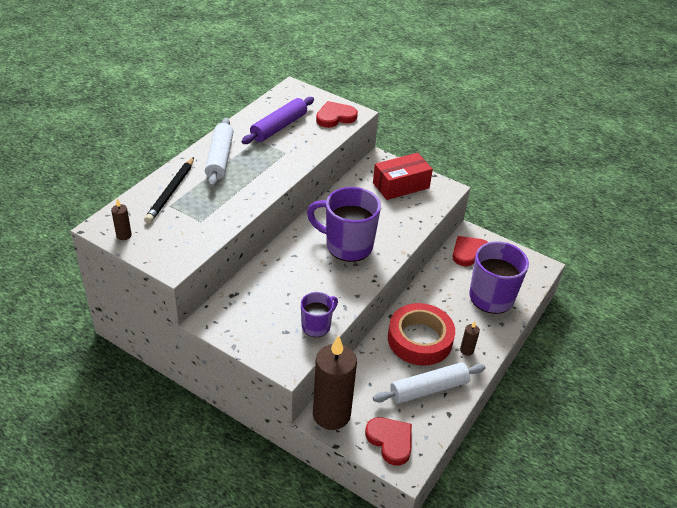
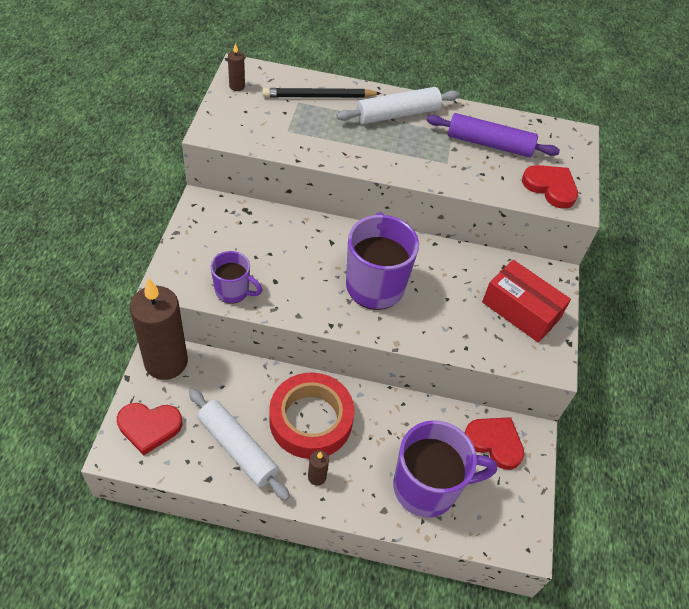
camera: 65 degrees right, 10 degrees up
red heart [365,417,412,466] -> red heart turned 60 degrees clockwise [117,403,182,455]

